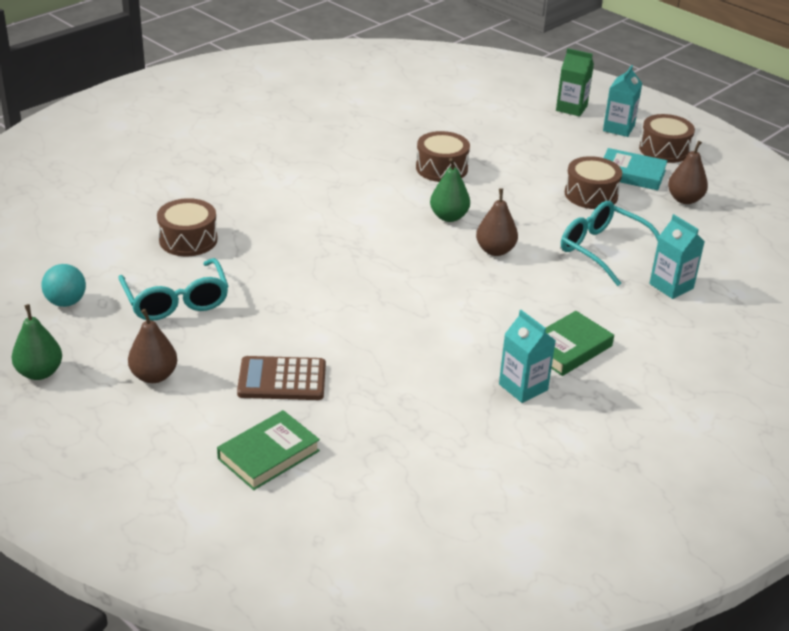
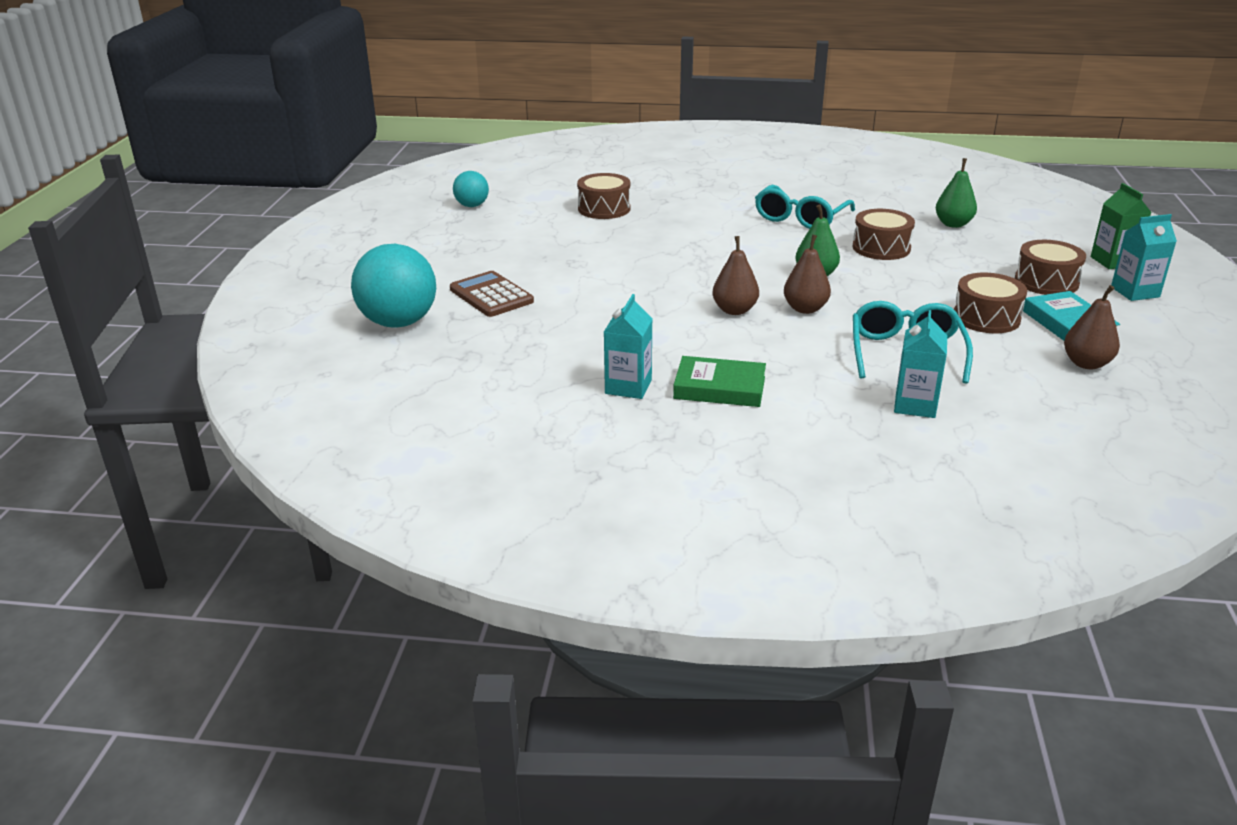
camera: 55 degrees right, 5 degrees down
green pear [12,304,62,380] -> green pear moved to [936,158,977,228]
turquoise glasses [118,258,229,321] -> turquoise glasses moved to [755,185,855,229]
brown pear [128,309,177,383] -> brown pear moved to [713,236,759,315]
green book [217,410,320,490] -> turquoise ball [351,244,436,328]
brown drum [639,114,695,163] -> brown drum moved to [1015,240,1086,295]

